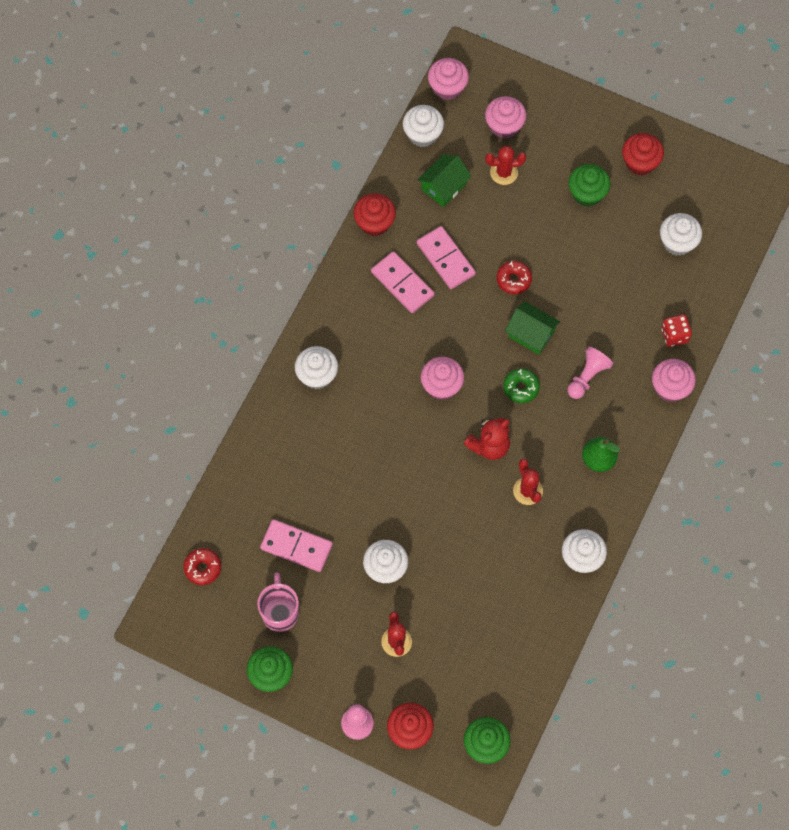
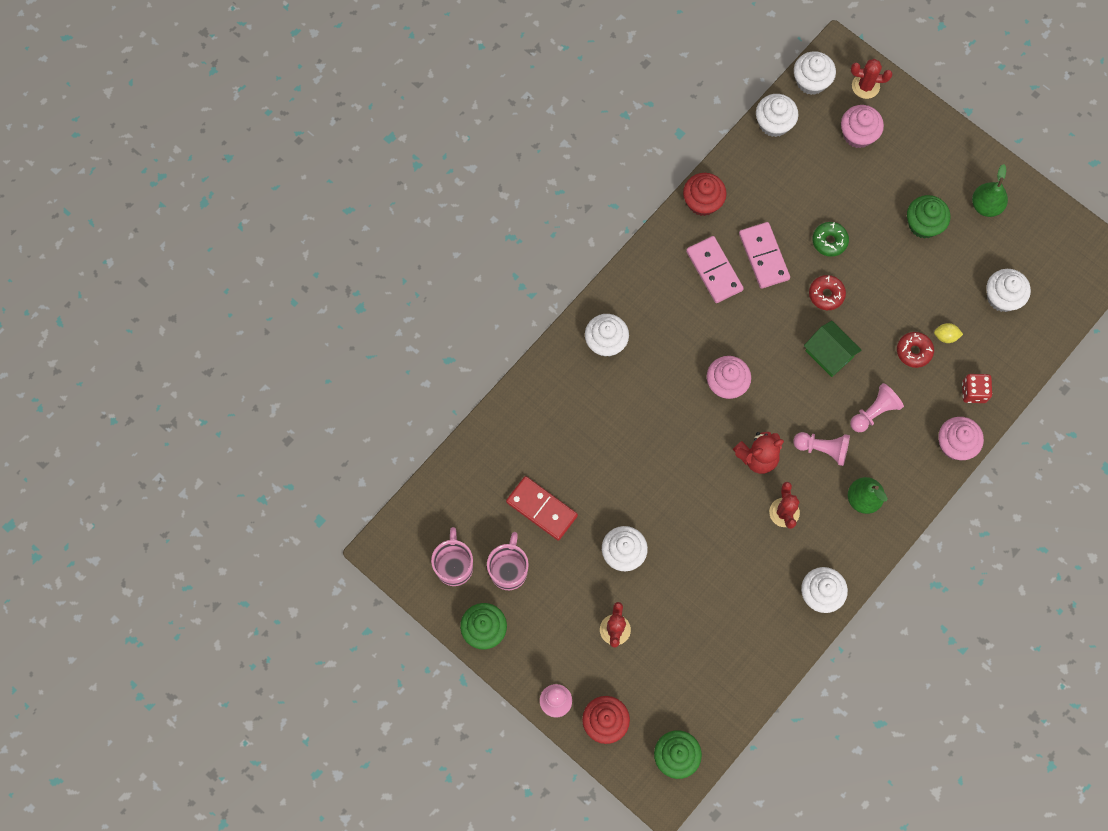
camera: 15 degrees right, 5 degrees up
red donut [183,548,221,585] -> red donut moved to [897,332,934,368]
pink domino [260,519,333,572] -> red domino [506,476,578,540]
green house [418,154,472,207] -> none
pink cupcake [428,58,469,100] -> white cupcake [794,51,836,95]
red cactus [485,145,526,185] -> red cactus moved to [851,59,892,99]
green donut [503,369,540,403] -> green donut moved to [812,222,849,257]
red cupcake [622,133,664,175] -> green pear [972,164,1008,217]
none -> pink mug [431,527,473,586]
none -> pink pawn [793,432,850,466]
none -> yellow lemon [934,323,963,343]

